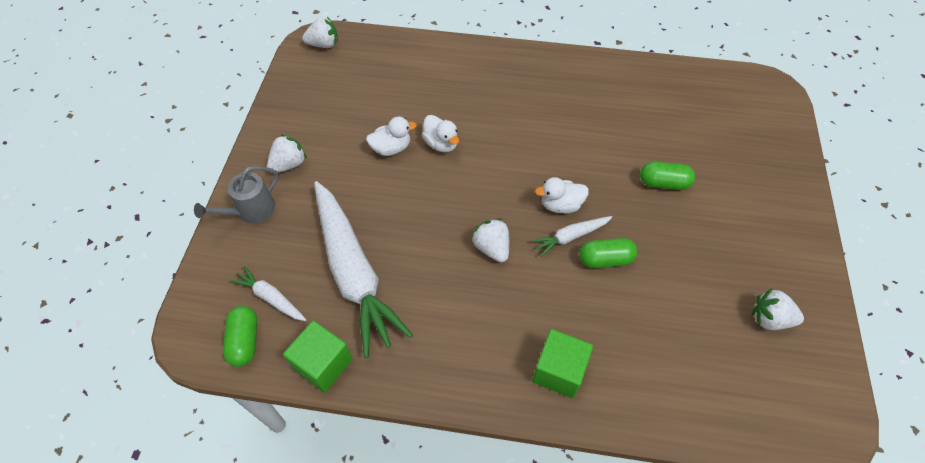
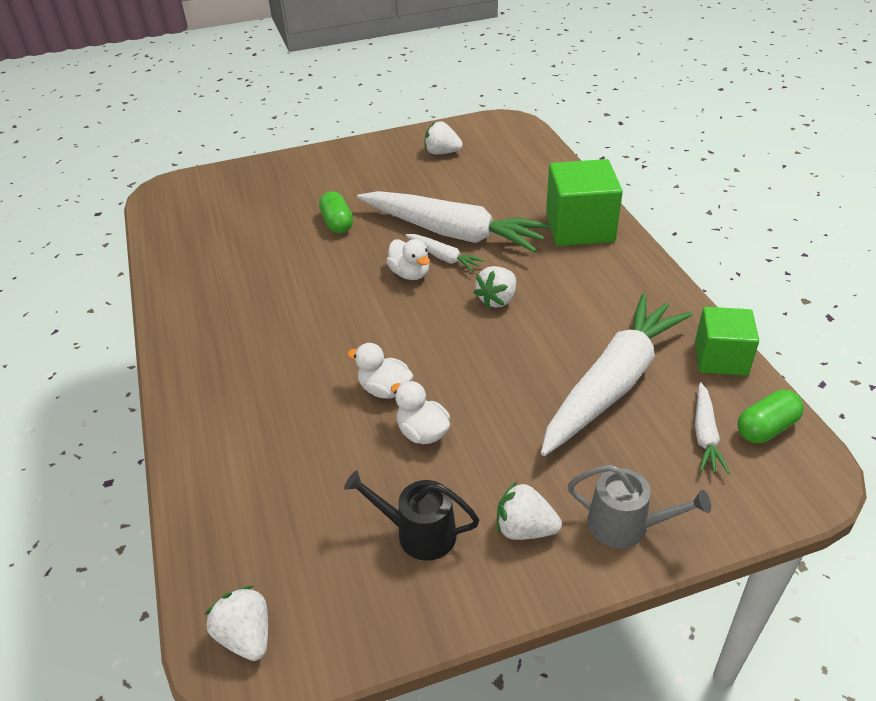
camera: 115 degrees left, 15 degrees down
white duck [422,115,459,152] -> white duck turned 90 degrees counterclockwise [347,343,414,398]
green cube [532,329,593,398] -> green cube [546,159,623,246], size x1.53
green capsule [579,238,638,268] -> white carrot [357,191,551,253]
white strawberry [752,288,804,330] -> white strawberry turned 120 degrees clockwise [425,121,463,155]
none -> black watering can [344,471,479,561]

